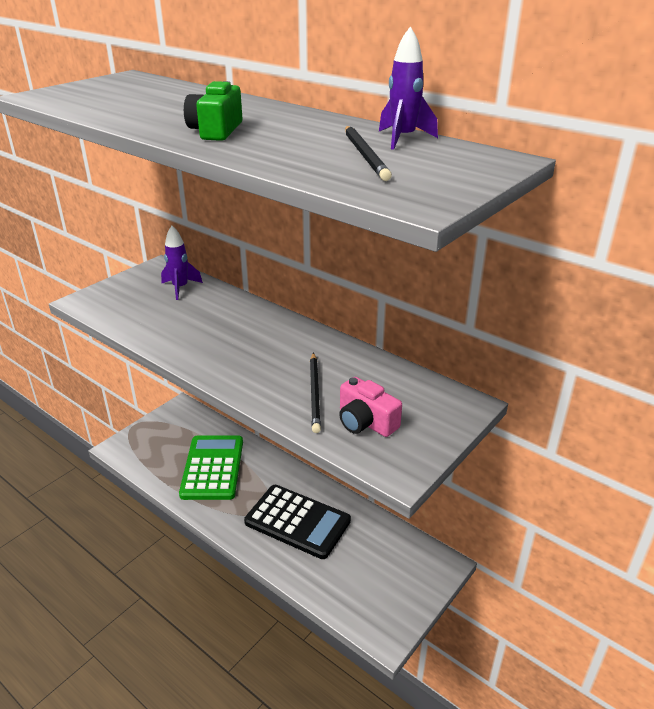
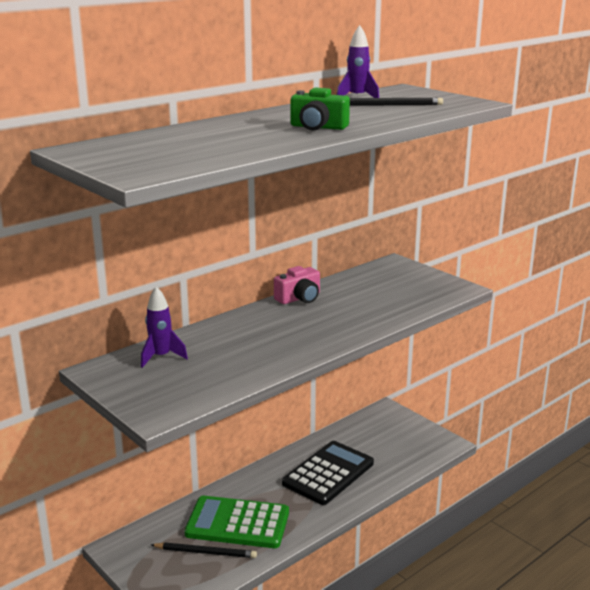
camera: 80 degrees left, 10 degrees down
black pencil [310,352,321,433] -> black pencil moved to [151,542,257,558]
pink camera [339,377,402,437] -> pink camera moved to [274,266,320,304]

